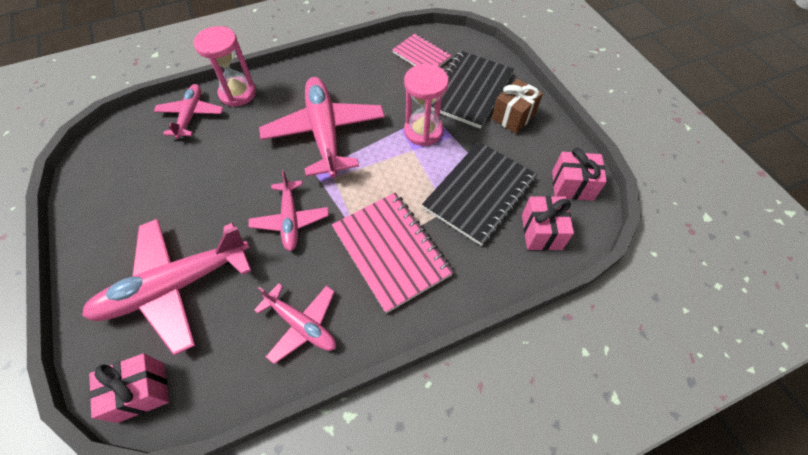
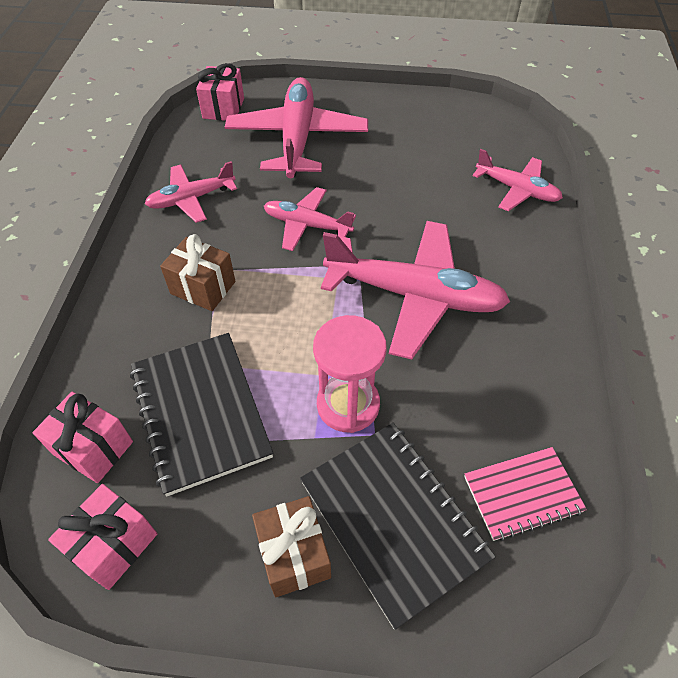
camera: 120 degrees right, 5 degrees down
pink hourglass [194,26,256,107] -> none
pink notebook [332,192,454,313] -> brown gift [160,234,235,311]

